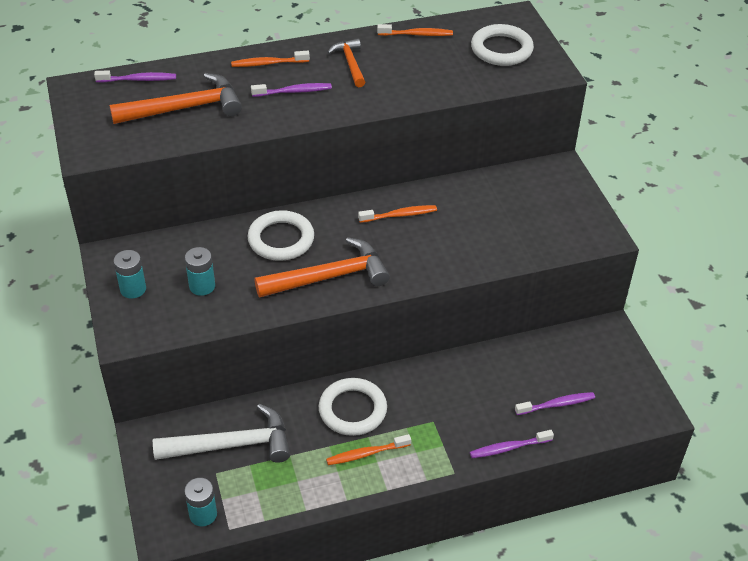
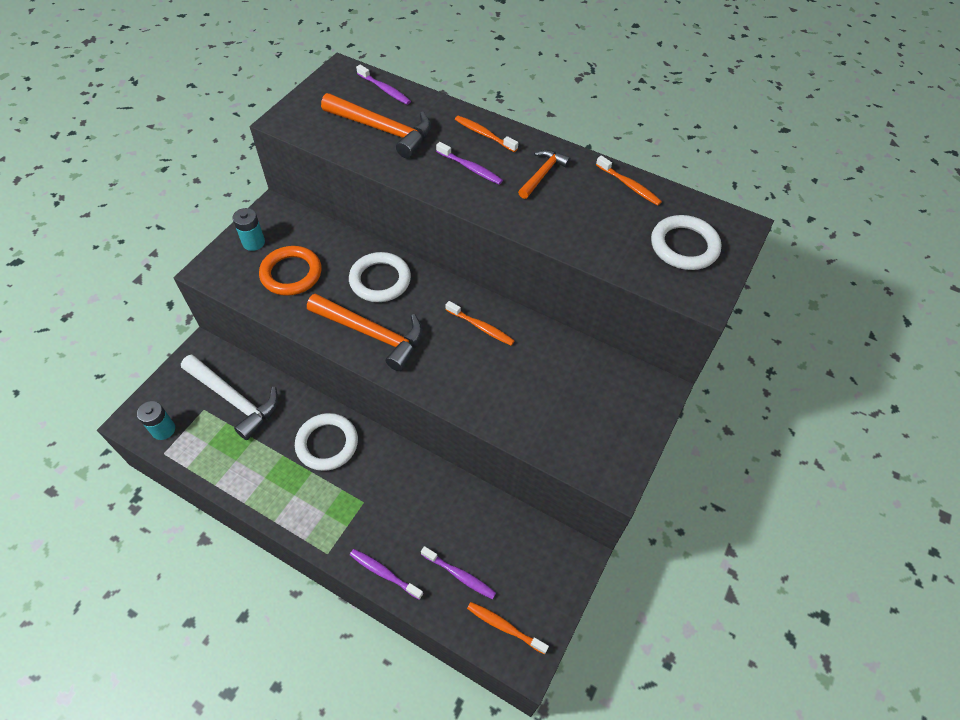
camera: 45 degrees right, 10 degrees up
turquoise battery [185,247,215,296] -> orange ring [259,246,322,296]
orange toothbrush [326,434,411,465] -> orange toothbrush moved to [467,602,549,654]

